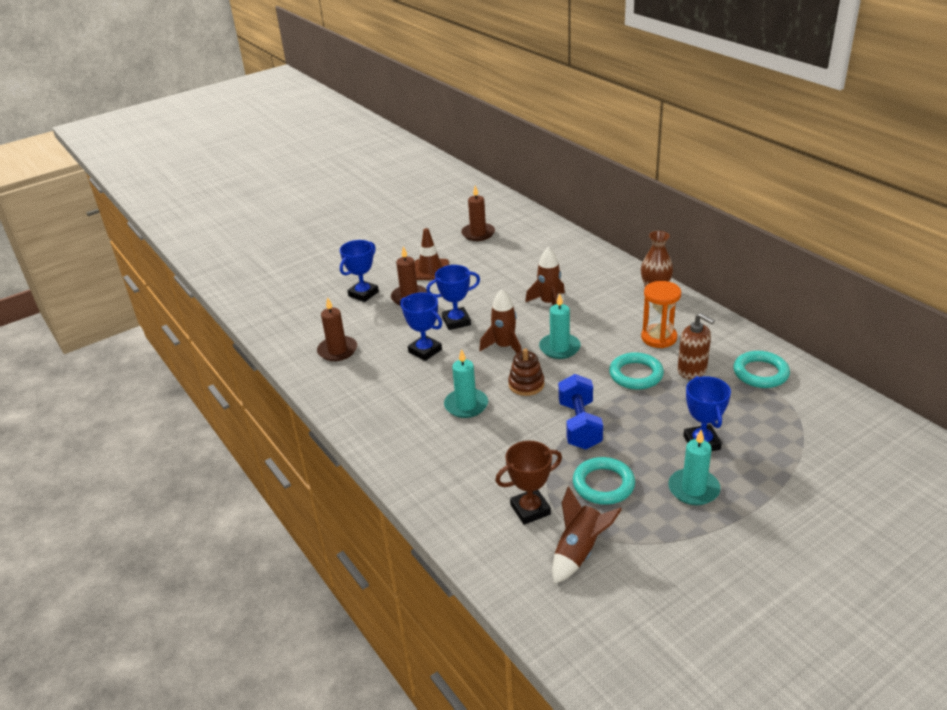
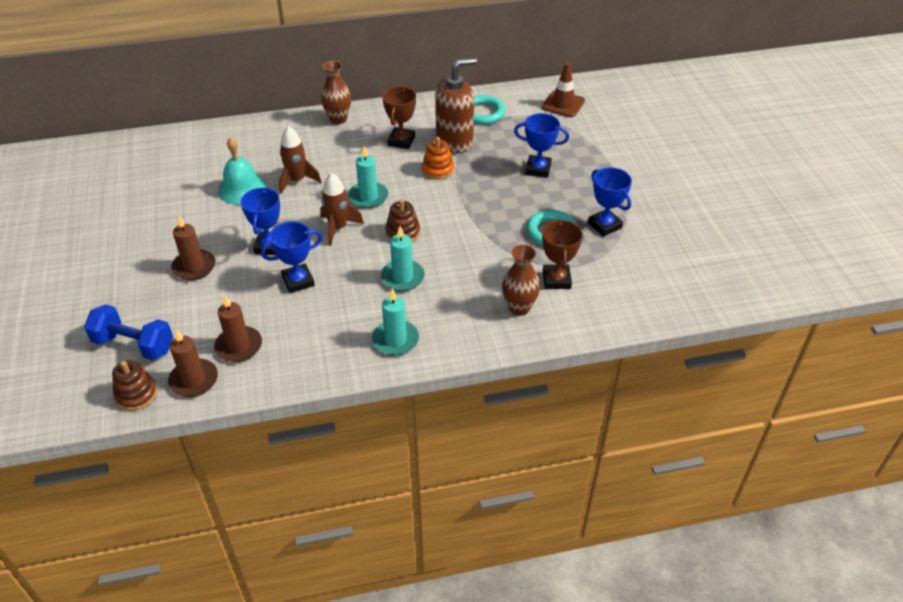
camera: 70 degrees left, 10 degrees up
blue trophy [340,240,379,302] -> blue trophy moved to [588,167,632,237]
brown traffic cone [414,228,449,280] -> brown traffic cone moved to [542,63,585,117]
brown candle [461,186,495,241] -> brown candle moved to [168,329,218,397]
brown rocket [552,486,622,584] -> none
blue dumbbell [558,374,603,450] -> blue dumbbell moved to [84,304,173,360]
turquoise ring [609,352,664,390] -> orange stacking toy [422,137,454,180]
orange hourglass [641,281,681,348] -> brown trophy [382,86,416,149]
turquoise candle [668,430,721,505] -> turquoise candle moved to [372,289,419,356]
brown soap dispenser [677,313,715,379] -> brown soap dispenser [435,58,477,153], size x1.52
none -> brown stacking toy [112,360,157,411]
none -> turquoise bell [218,137,266,205]
none -> brown vase [502,245,540,316]

